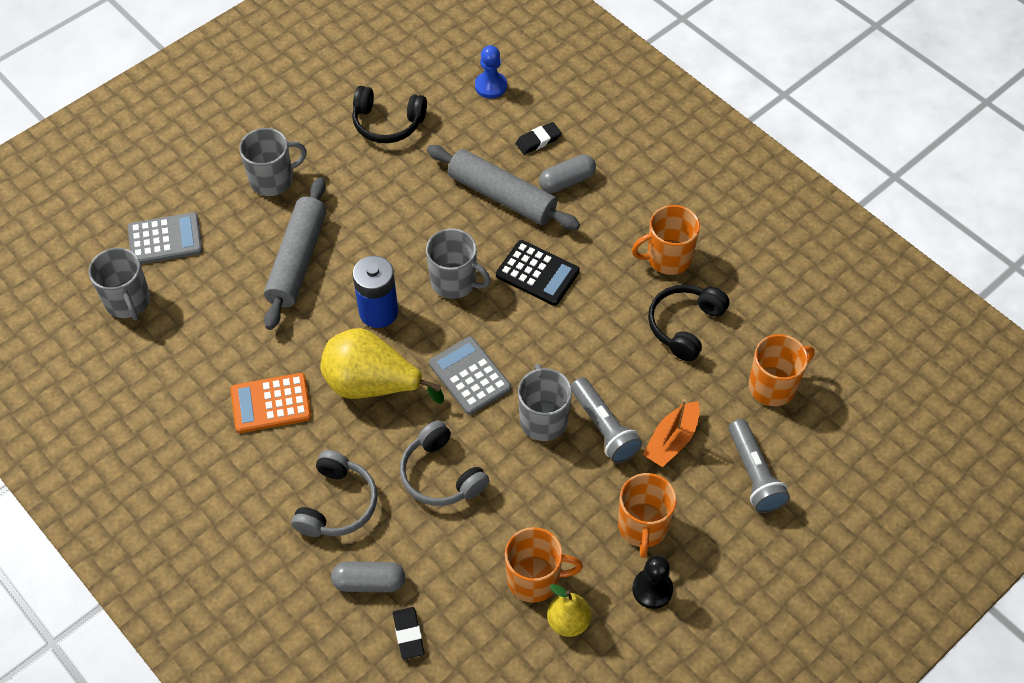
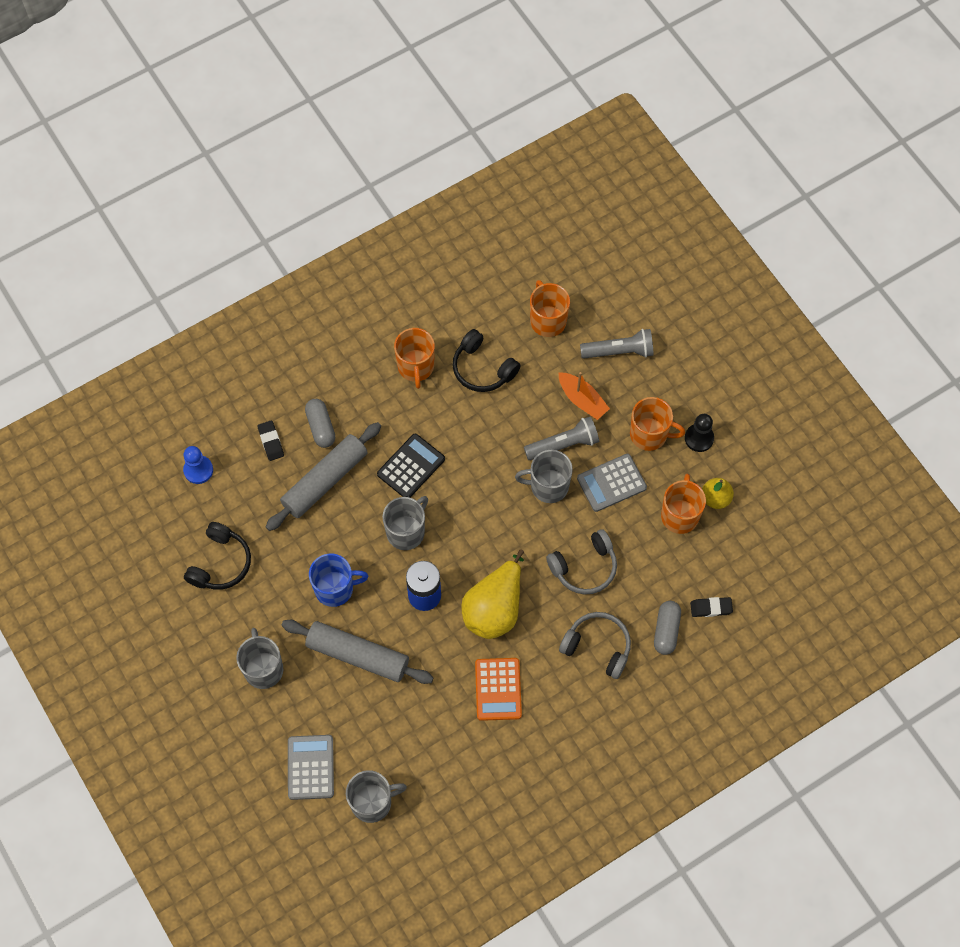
camera: 80 degrees left, 10 degrees up
grey calculator [429,337,511,415] -> grey calculator moved to [577,454,647,512]
none -> blue mug [309,553,368,607]

